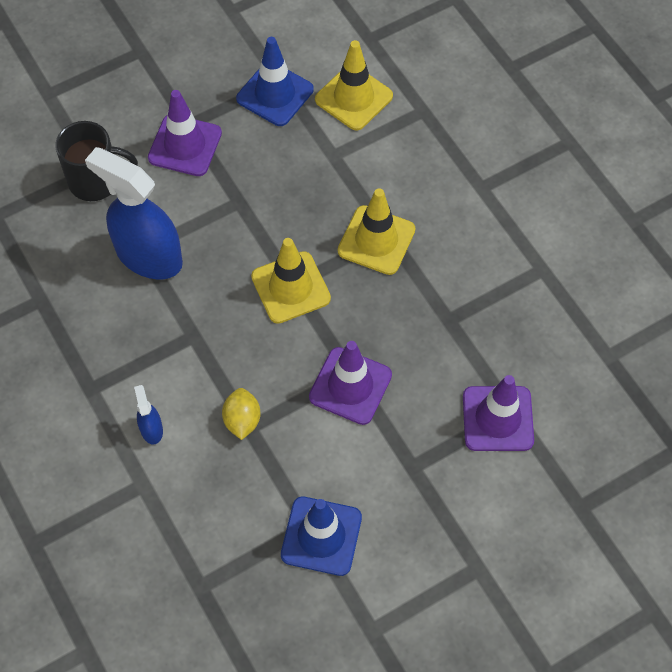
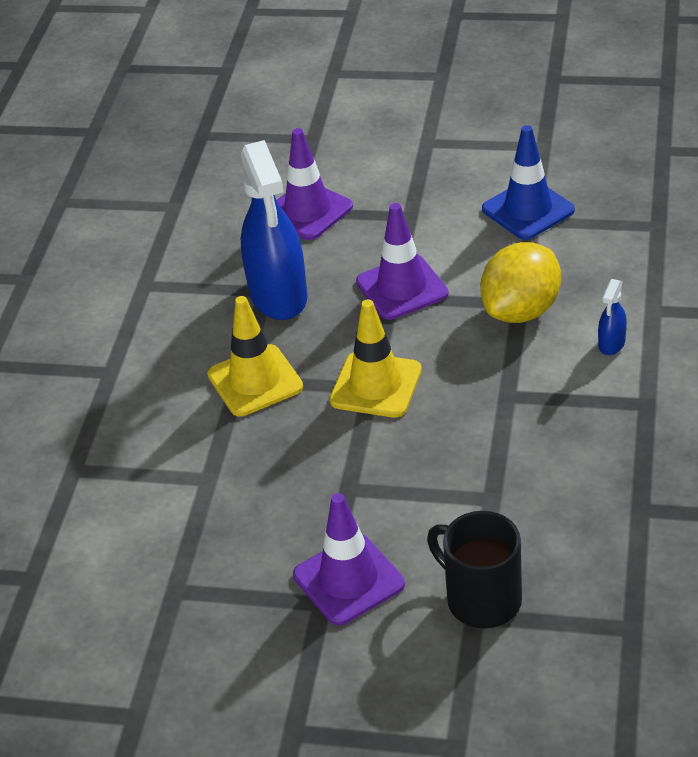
camera: 135 degrees left, 20 degrees down
blue spray bottle [85,147,183,279] -> blue spray bottle moved to [241,140,308,320]
yellow lemon [222,388,261,440] -> yellow lemon [480,242,561,323], size x1.78
blue traffic cone [236,37,314,126] -> none
yellow traffic cone [315,40,393,131] -> none

